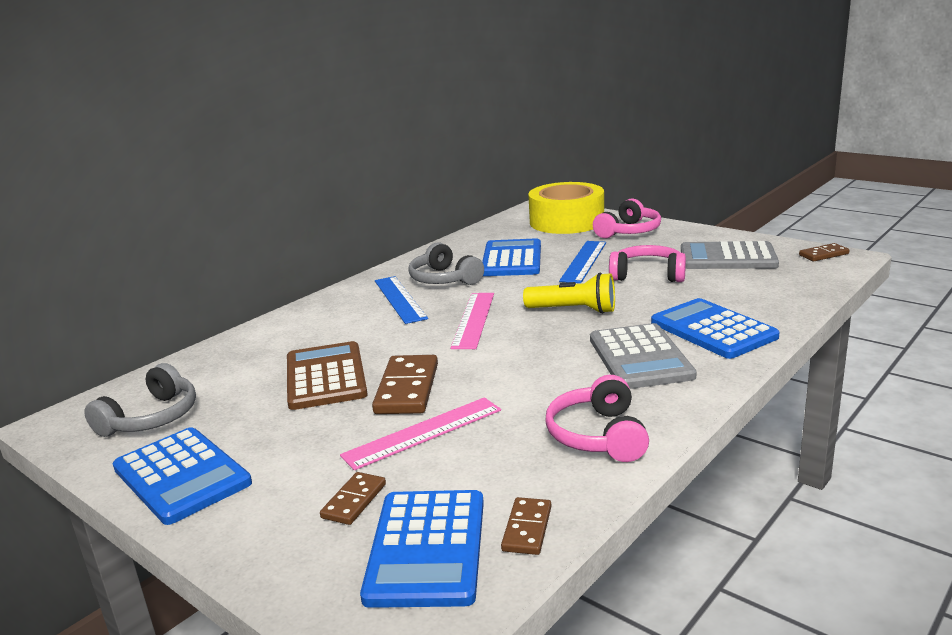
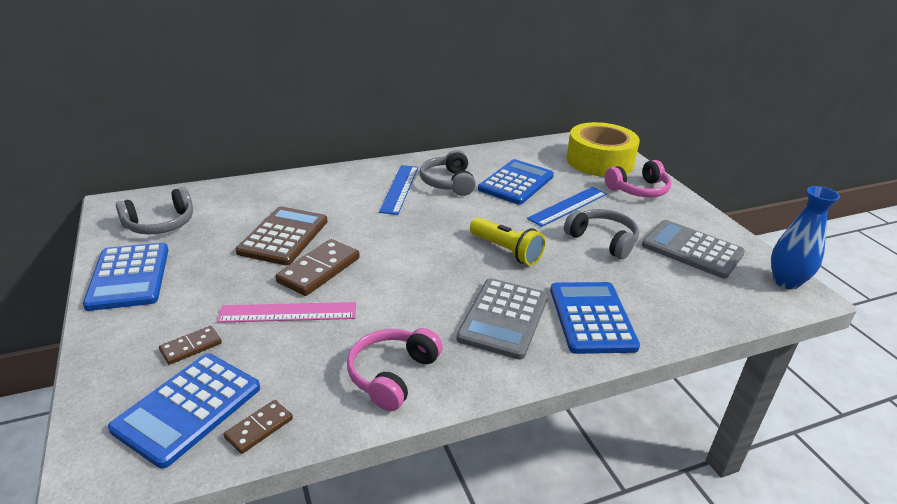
camera: 25 degrees right, 10 degrees up
pink ruler [451,293,494,349] -> none
pink headphones [609,245,686,282] -> grey headphones [564,209,639,259]
brown domino [799,243,850,261] -> blue vase [771,186,840,289]

